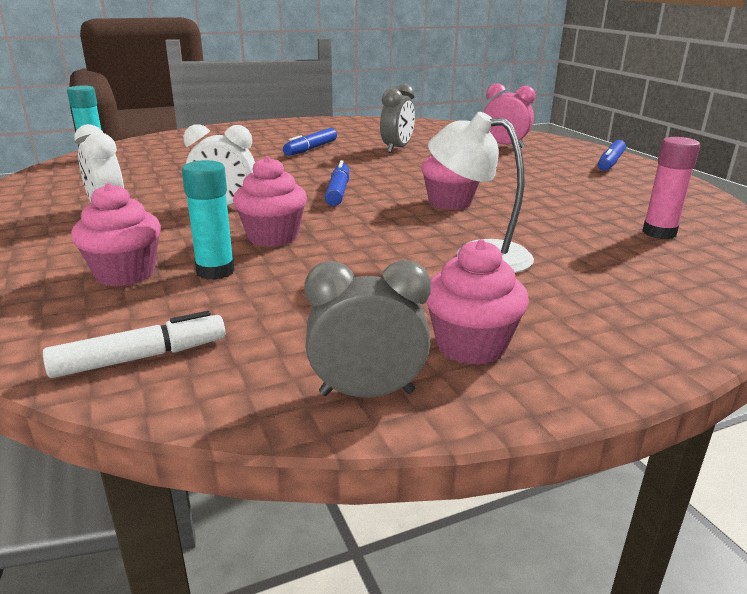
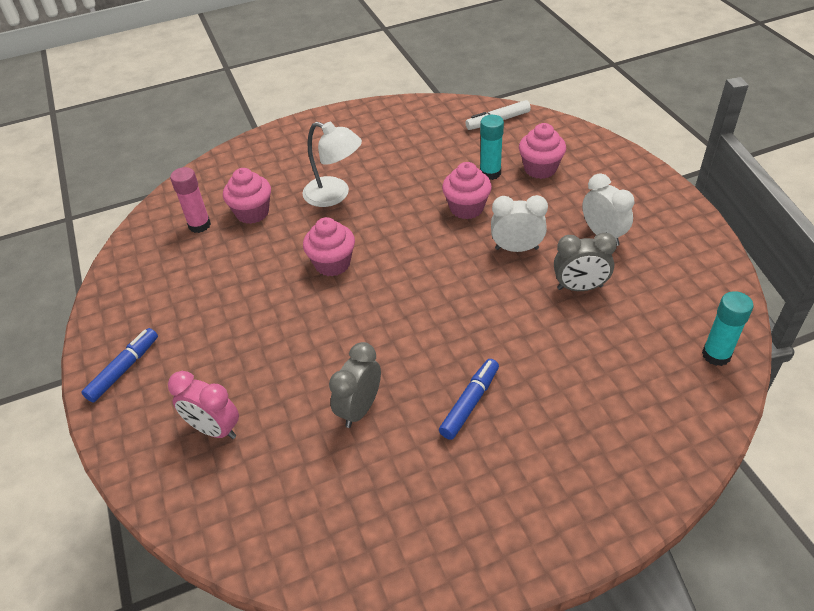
camera: 175 degrees left, 20 degrees up
grey clock [304,260,431,398] -> grey clock moved to [554,232,617,291]
blue marker [325,160,349,206] -> none
pink cupcake [426,239,529,365] -> pink cupcake moved to [223,168,271,224]

